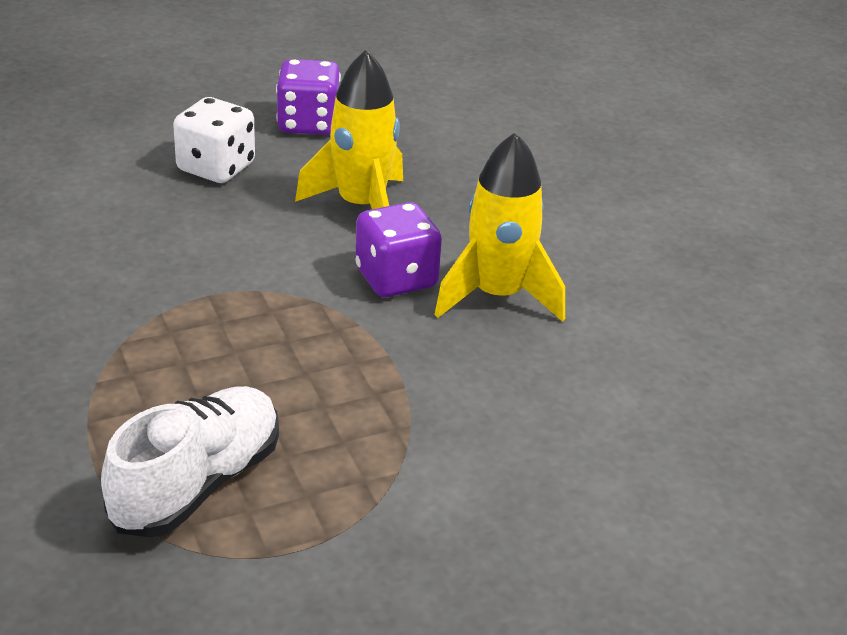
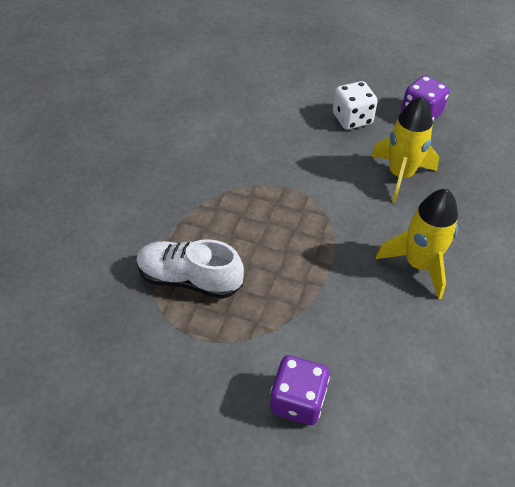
camera: 45 degrees right, 15 degrees up
white shoe [101,386,279,537] -> white shoe turned 150 degrees counterclockwise [136,239,244,299]
purple dice [355,202,442,297] -> purple dice moved to [270,355,330,425]

